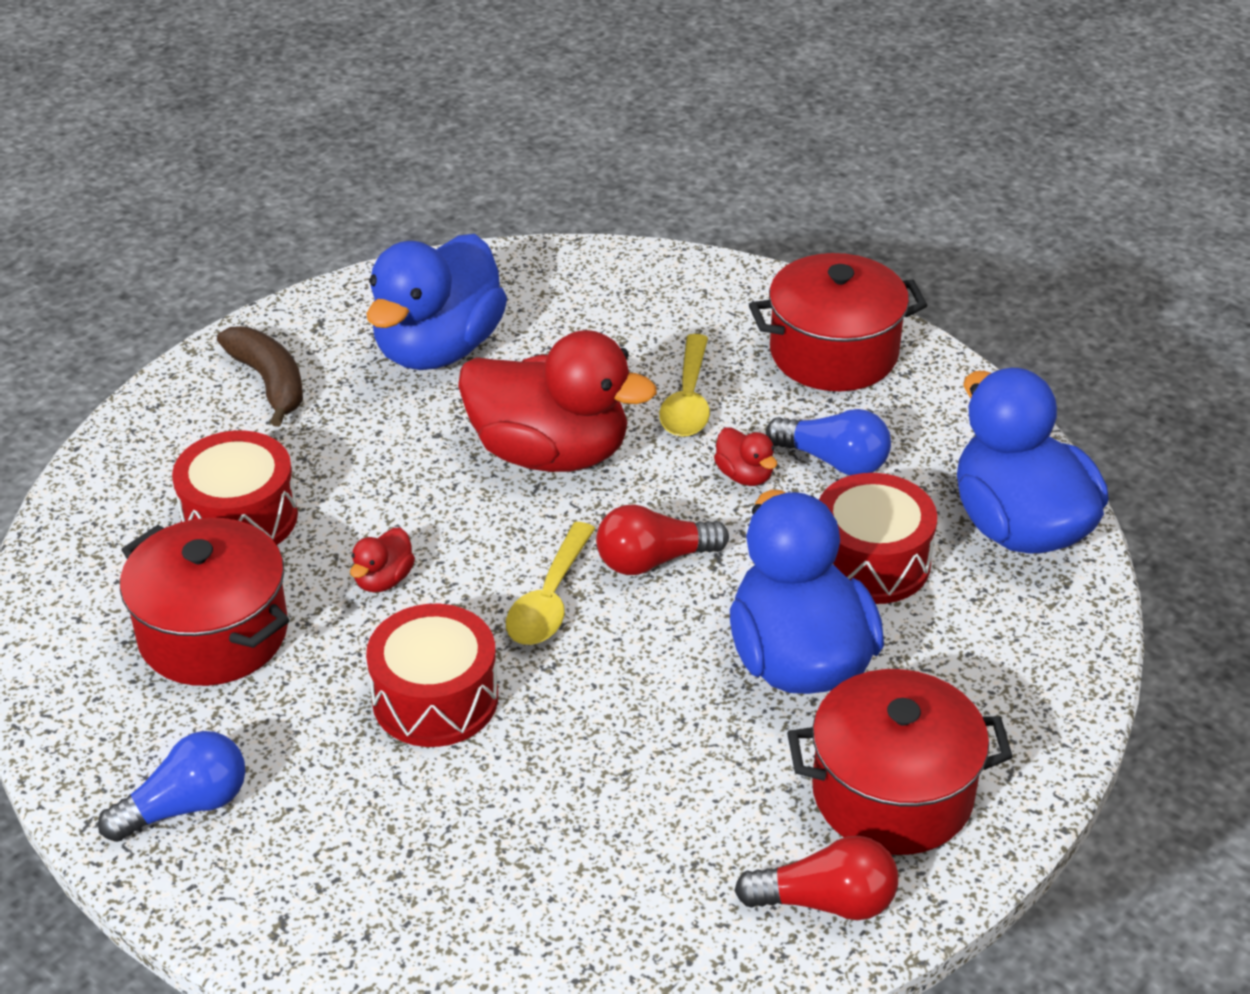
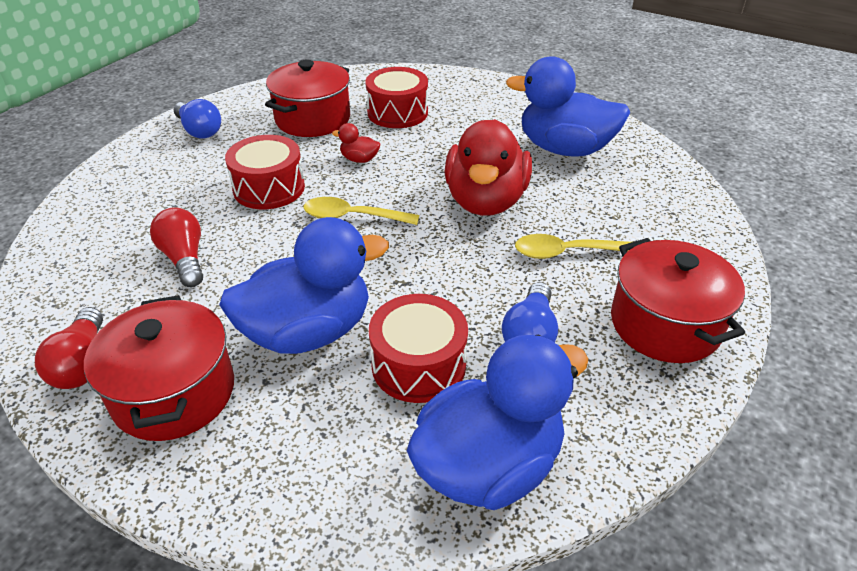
camera: 80 degrees right, 0 degrees up
brown banana [217,326,303,427] -> none
red light bulb [596,504,729,575] -> red light bulb moved to [150,208,203,287]
red duck [714,427,777,486] -> none

